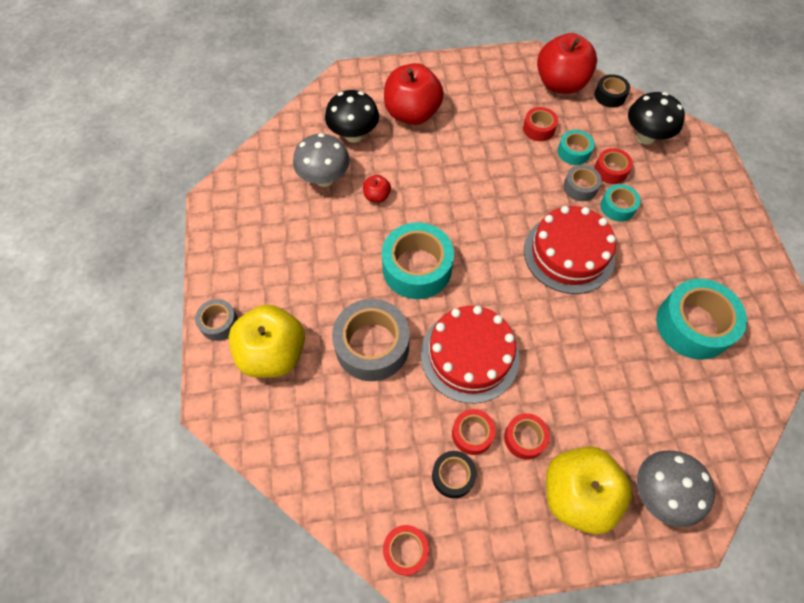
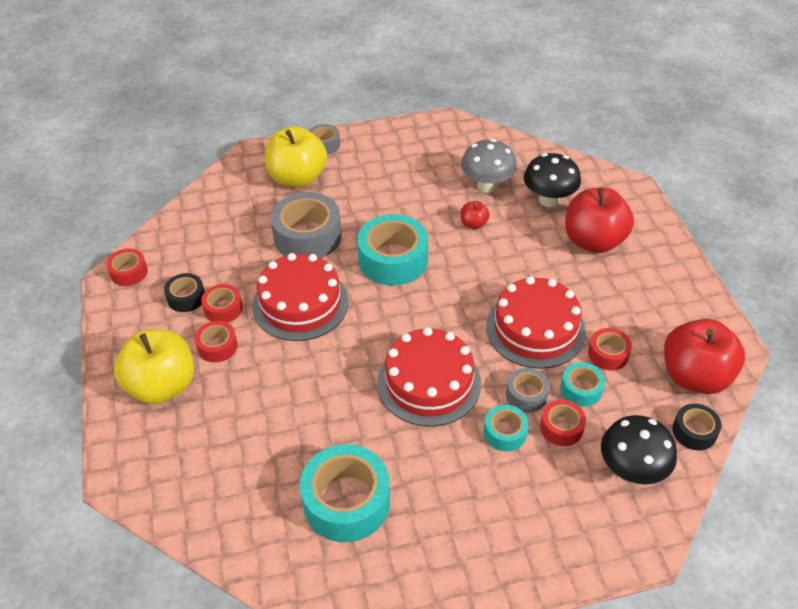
camera: 85 degrees right, 15 degrees down
grey mushroom [637,451,715,527] -> none
none -> red cake [486,276,586,369]

